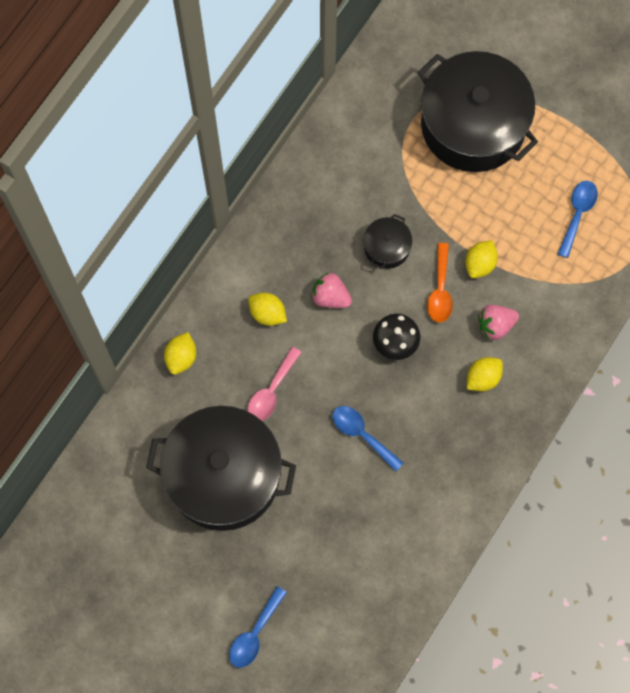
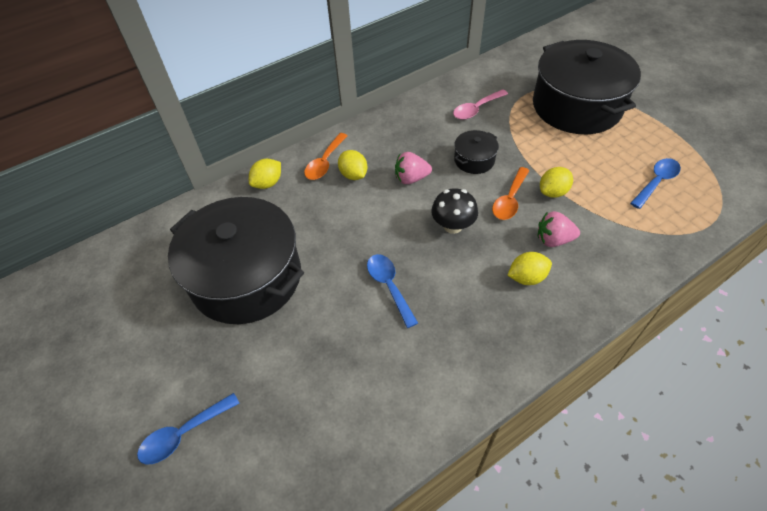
camera: 25 degrees right, 20 degrees down
pink spoon [247,347,302,421] -> pink spoon moved to [453,89,508,120]
pink strawberry [311,272,352,308] -> pink strawberry turned 60 degrees counterclockwise [395,152,432,184]
none -> orange spoon [304,133,348,180]

